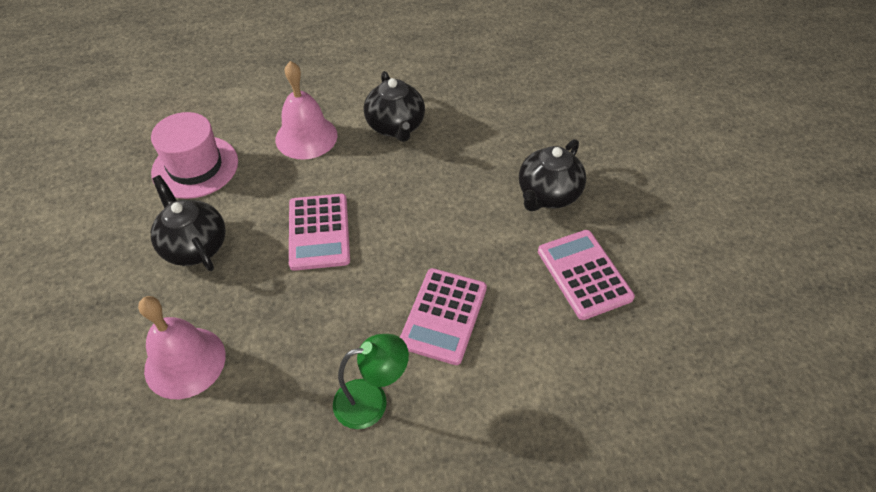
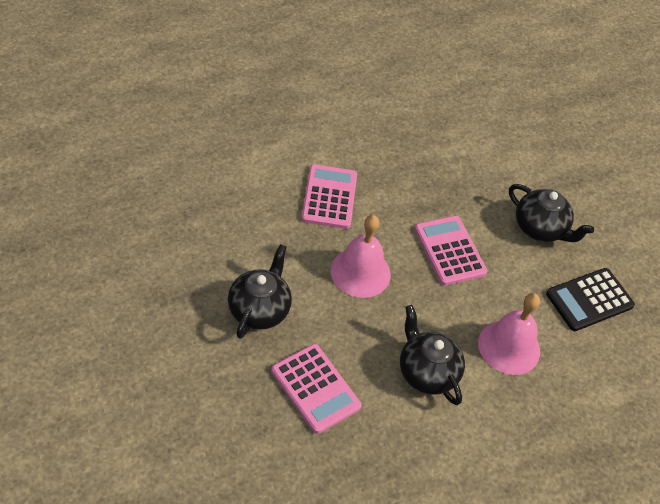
camera: 160 degrees right, 0 degrees up
pink bell [138,296,226,399] -> pink bell moved to [330,215,391,298]
pink hat [151,112,238,199] -> black calculator [546,268,635,331]
green lamp [333,334,409,429] -> none
pink calculator [538,230,635,320] -> pink calculator moved to [271,344,362,434]

